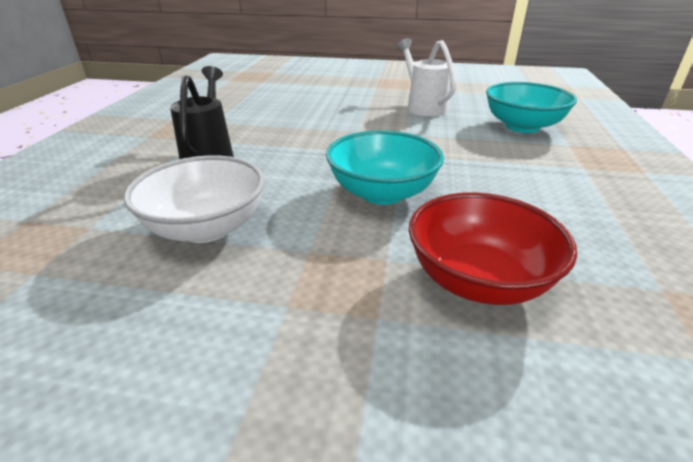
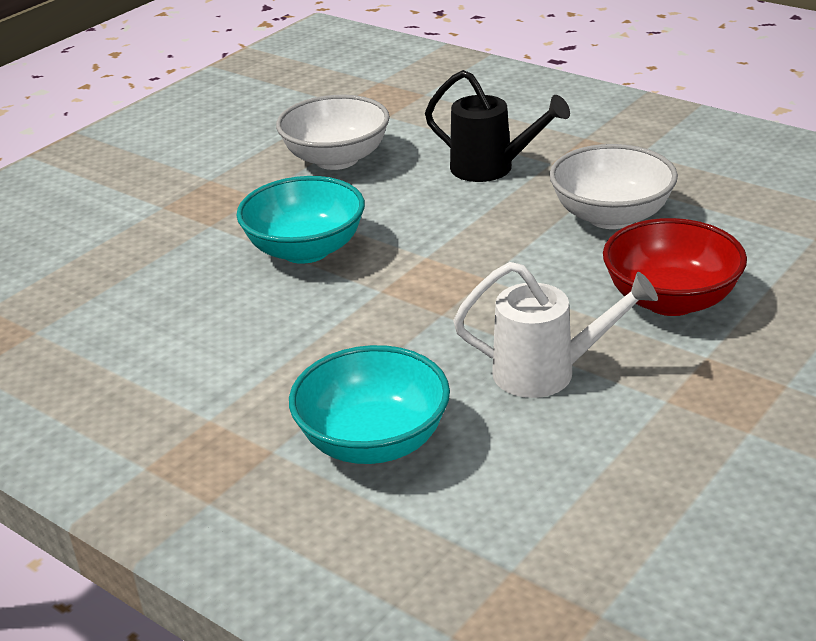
camera: 120 degrees right, 0 degrees up
red bowl [409,192,577,305] -> red bowl moved to [603,218,747,316]
none -> white bowl [549,144,678,229]

